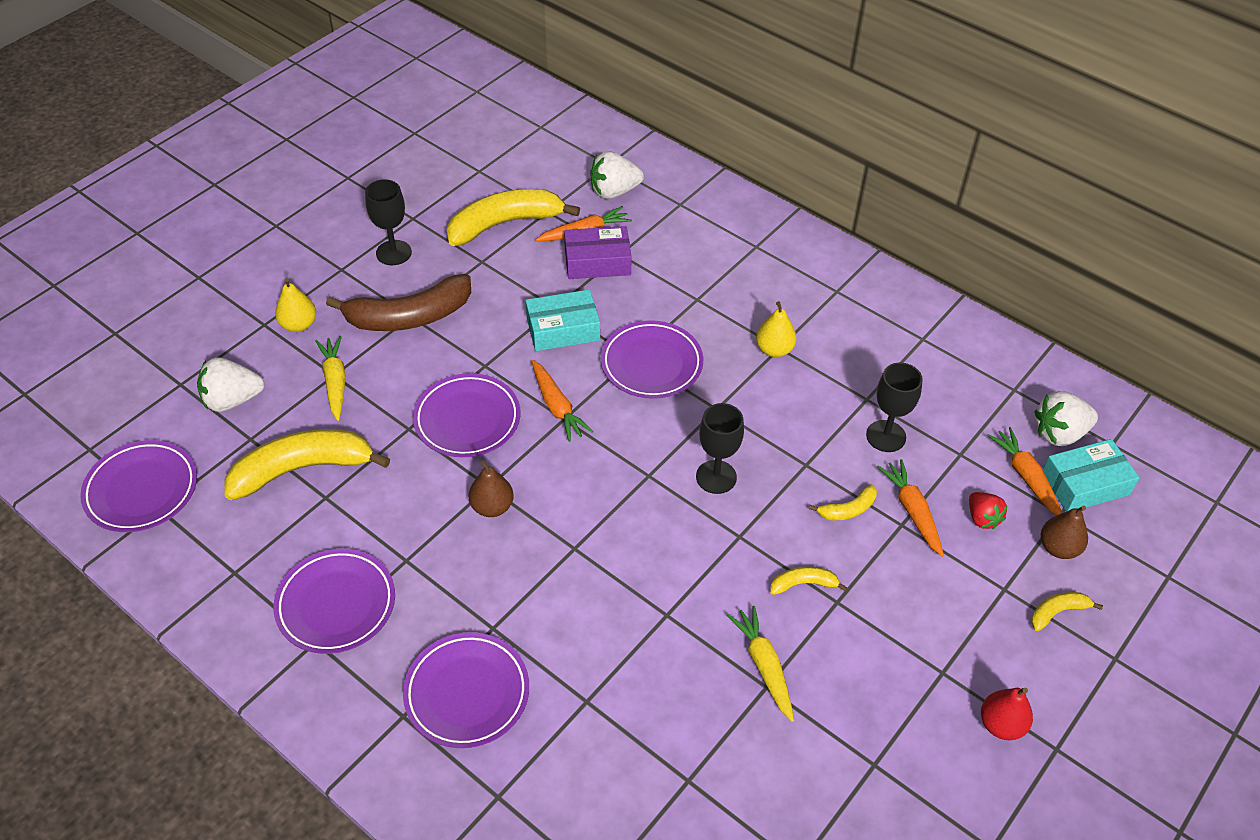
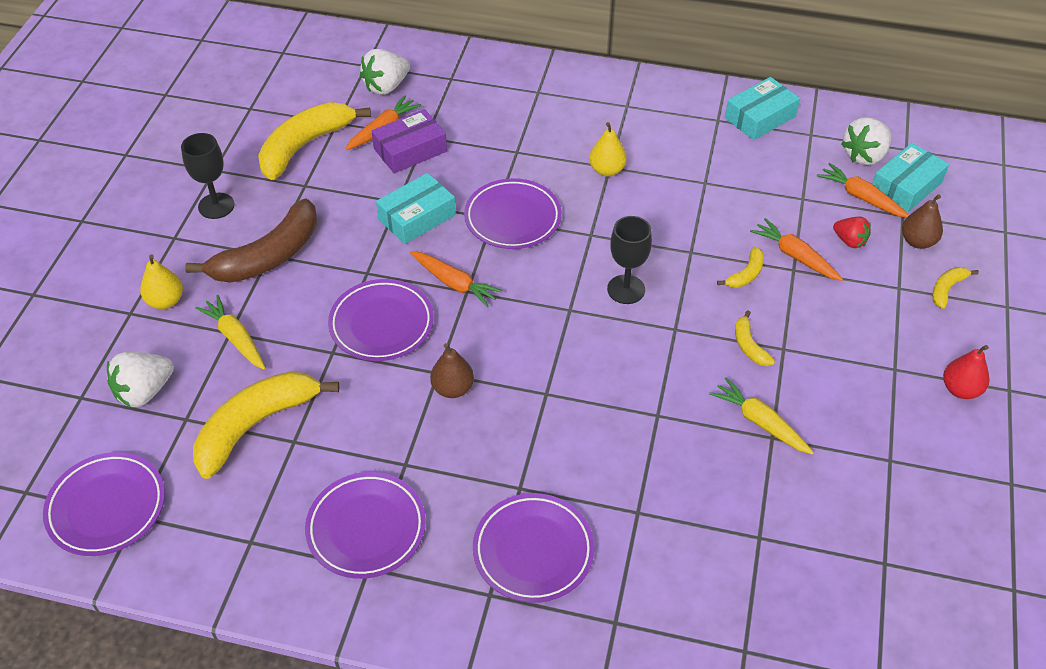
camera: 25 degrees left, 0 degrees up
yellow banana [770,566,848,595] -> yellow banana turned 75 degrees counterclockwise [735,310,775,366]
black goblet [866,362,923,452] -> none
none -> turquoise box [725,77,800,140]

